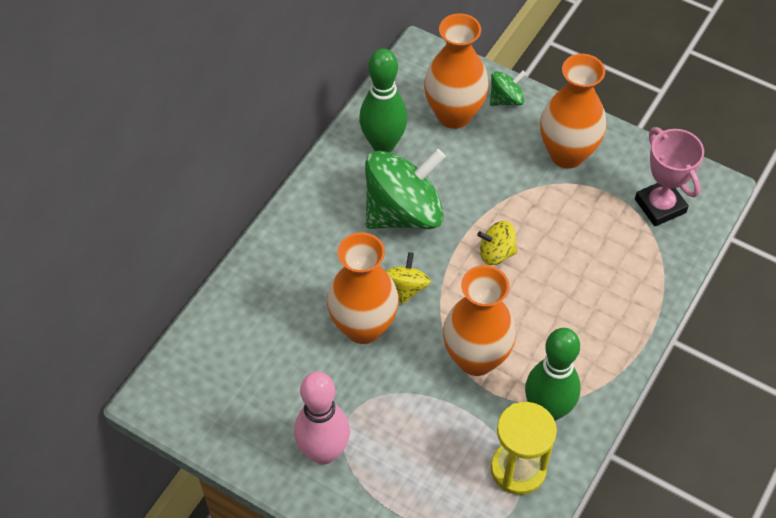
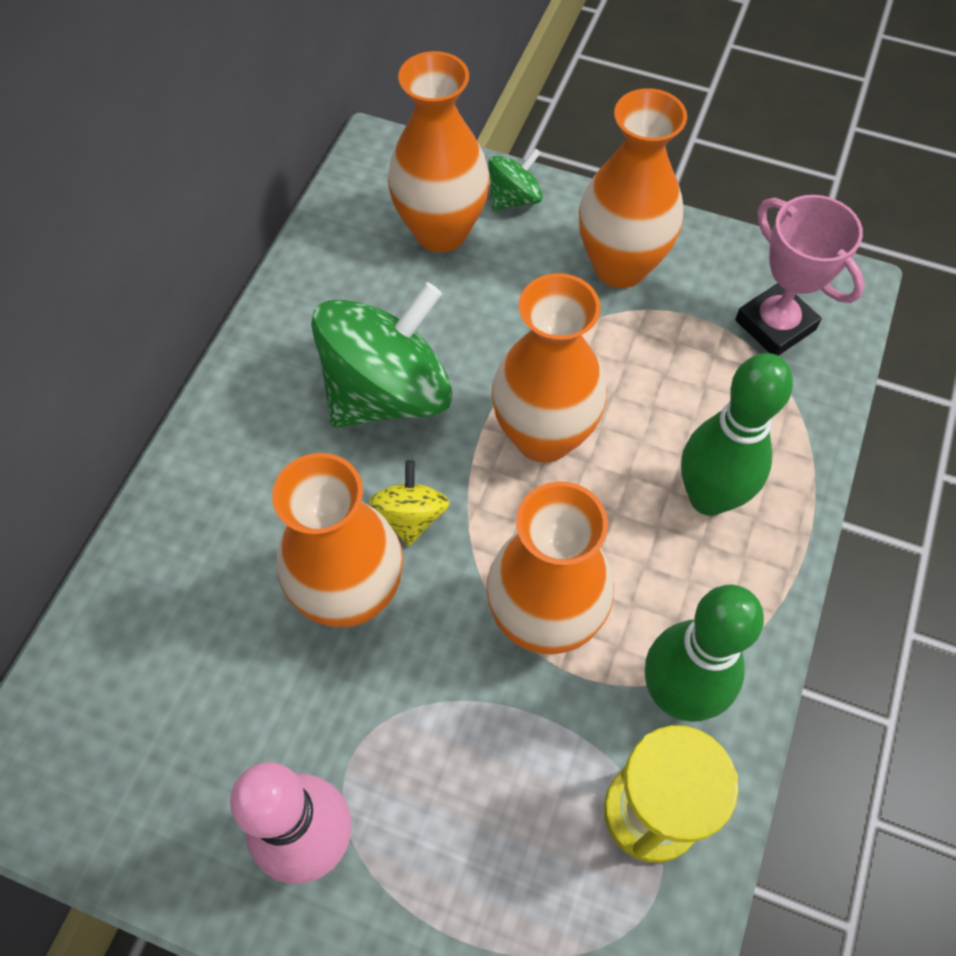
camera: 10 degrees left, 5 degrees up
green bowling pin [359,49,407,153] -> green bowling pin moved to [681,353,793,516]
yellow spinning top [477,221,517,265] -> orange vase [492,273,607,463]

